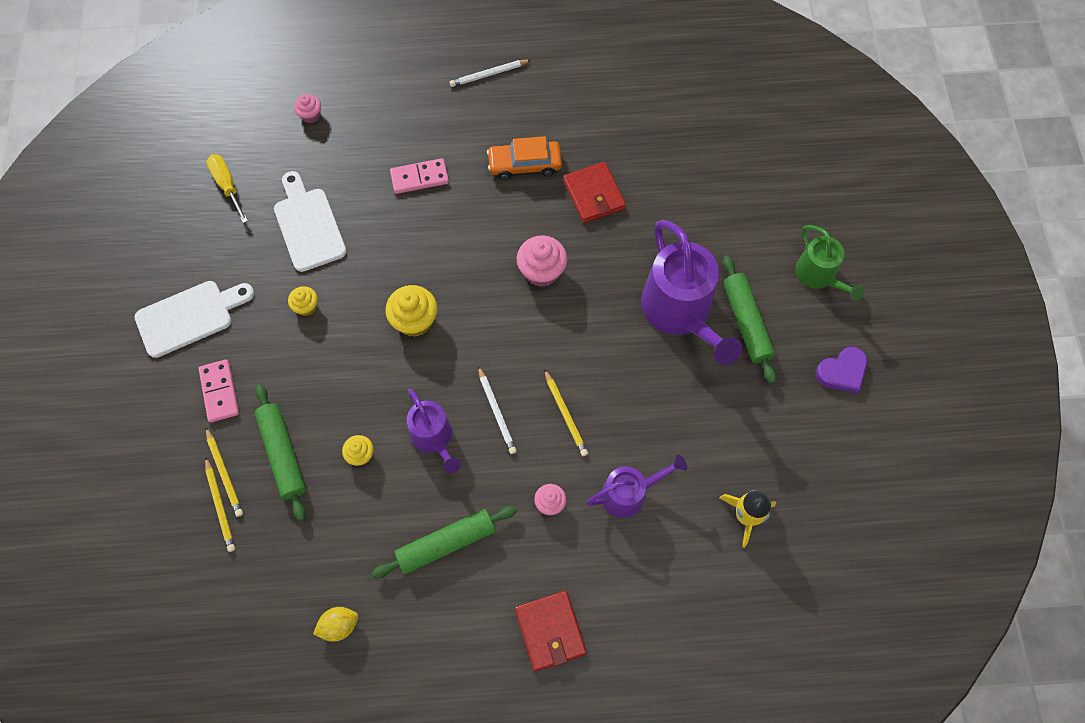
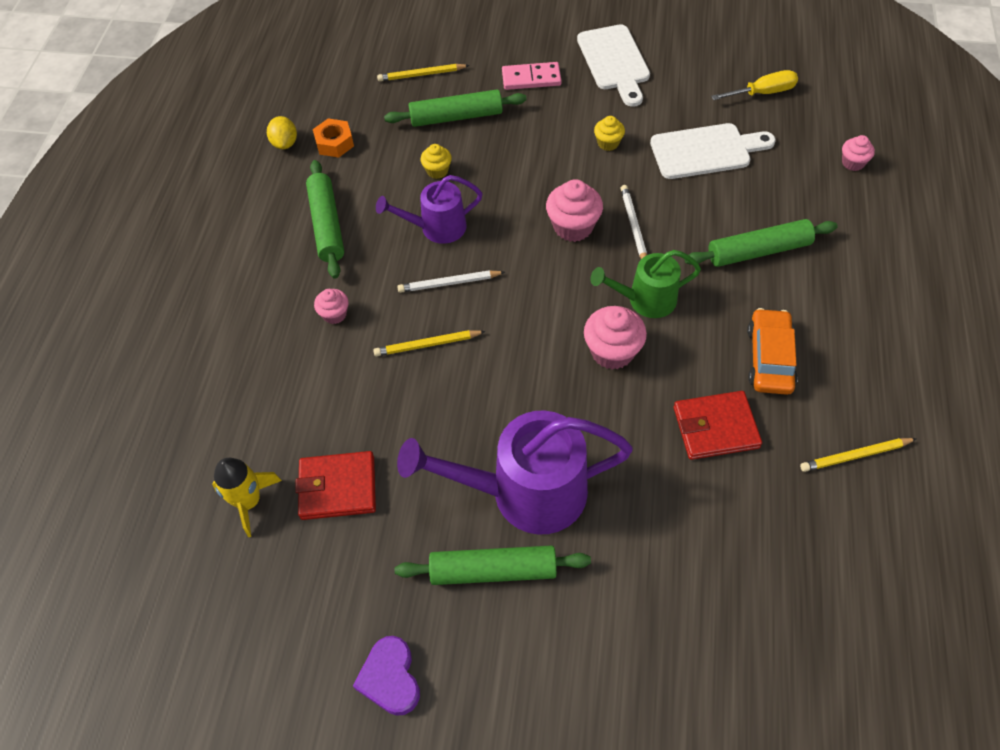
camera: 105 degrees right, 10 degrees down
yellow pencil [206,427,243,517] -> yellow pencil moved to [800,438,917,472]
yellow cupcake [385,285,437,337] -> pink cupcake [546,179,603,242]
pink domino [390,158,449,194] -> green rolling pin [685,219,837,267]
white pencil [449,60,531,87] -> white pencil moved to [621,185,647,259]
red wallet [515,591,587,672] -> red wallet moved to [295,451,376,520]
purple watering can [586,455,687,518] -> none
green watering can [795,225,864,301] -> green watering can moved to [590,250,701,318]
none -> orange nut [313,118,354,158]

